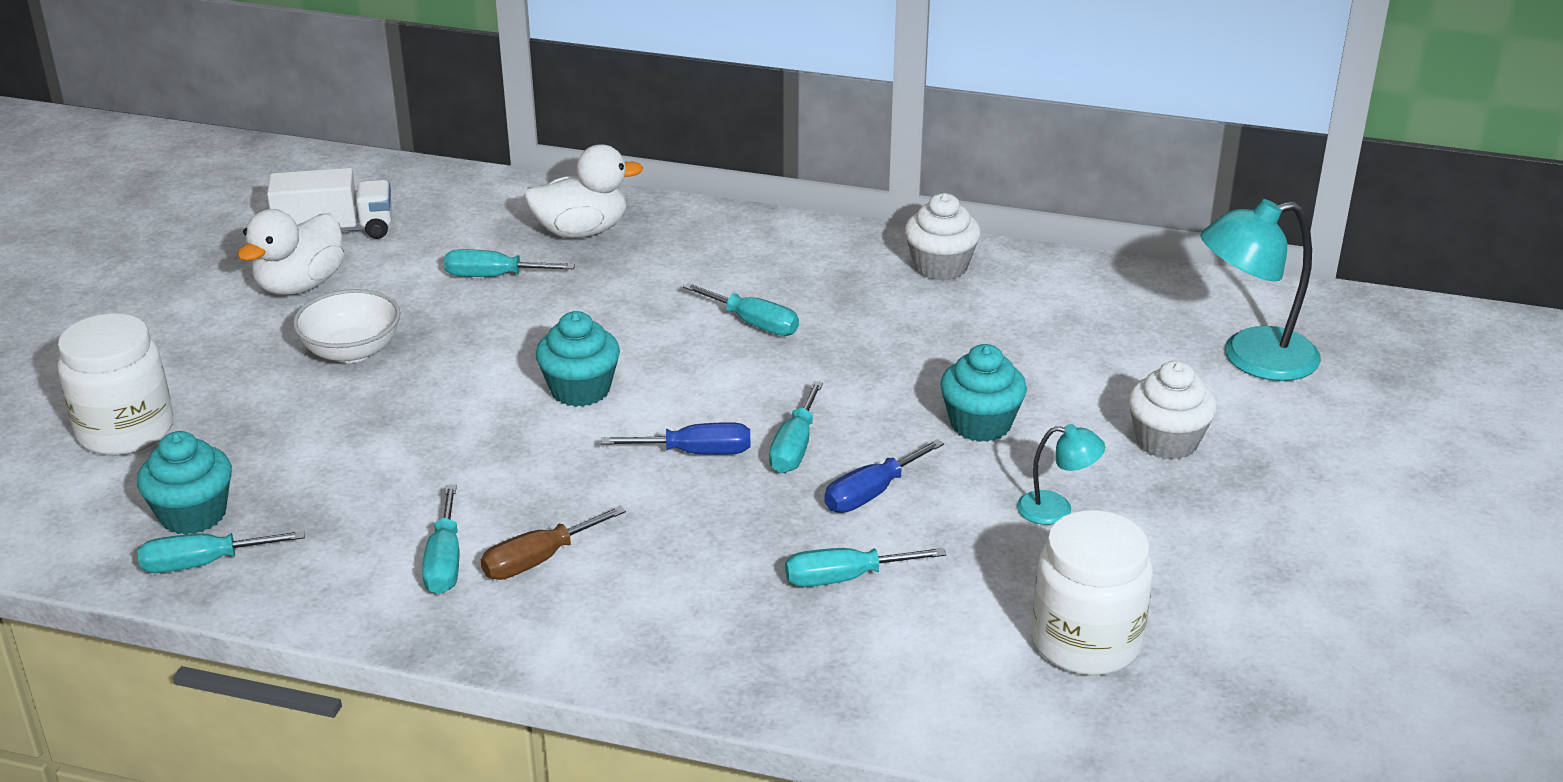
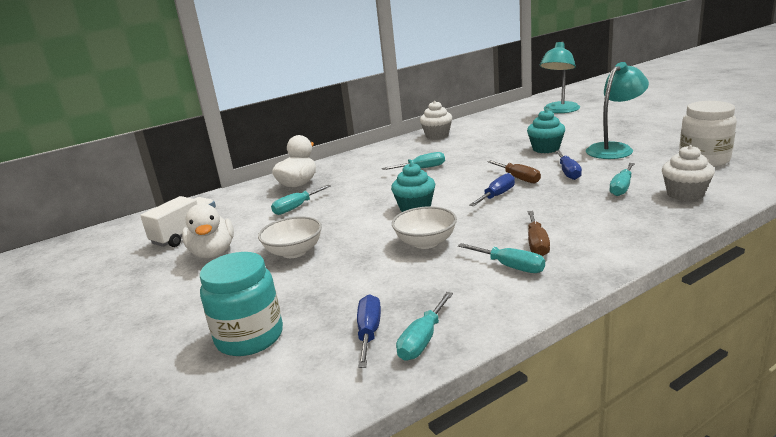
camera: 45 degrees left, 10 degrees down
white jar [57,313,173,455] -> turquoise jar [200,252,283,356]
turquoise cupcake [137,431,232,535] -> blue screwdriver [357,294,381,368]
turquoise screwdriver [769,381,823,473] -> brown screwdriver [487,160,541,183]
turquoise lamp [1017,424,1105,525] -> turquoise lamp [586,62,649,159], size x1.94
white cupcake [1128,361,1217,460] -> white cupcake moved to [662,145,715,201]
none -> white bowl [392,206,457,249]

